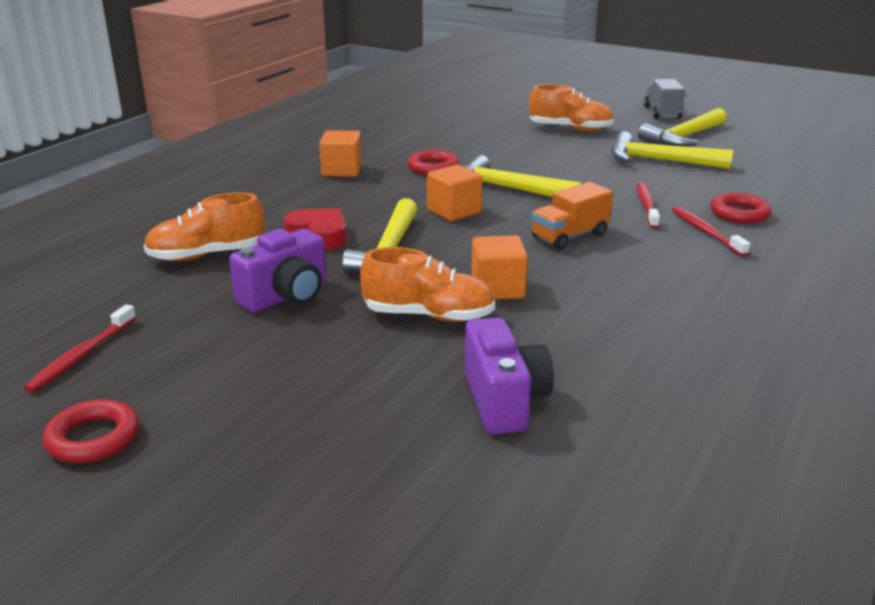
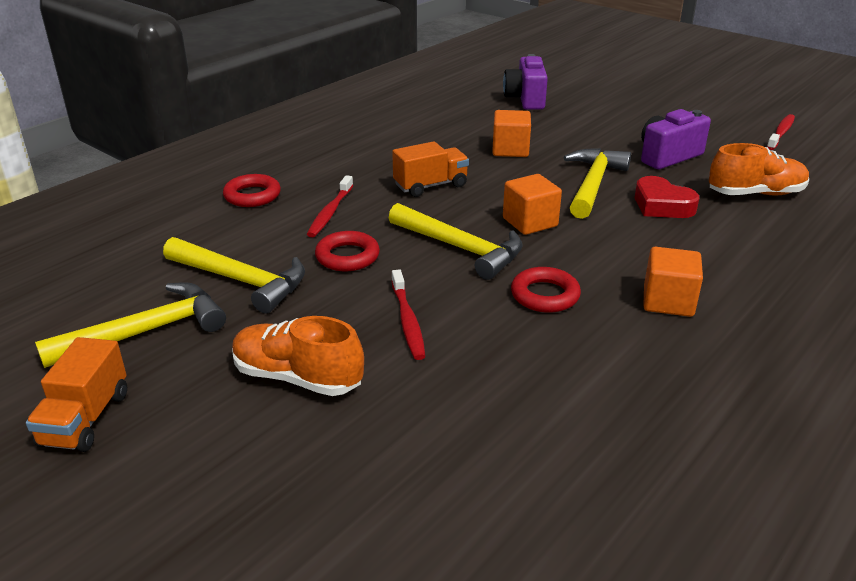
camera: 170 degrees left, 5 degrees up
red ring [42,399,139,463] -> red ring moved to [315,231,380,271]
orange shoe [360,247,495,322] -> none
grey truck [644,79,685,119] -> orange truck [26,337,127,452]
red toothbrush [672,207,751,257] -> red toothbrush moved to [392,269,426,360]

